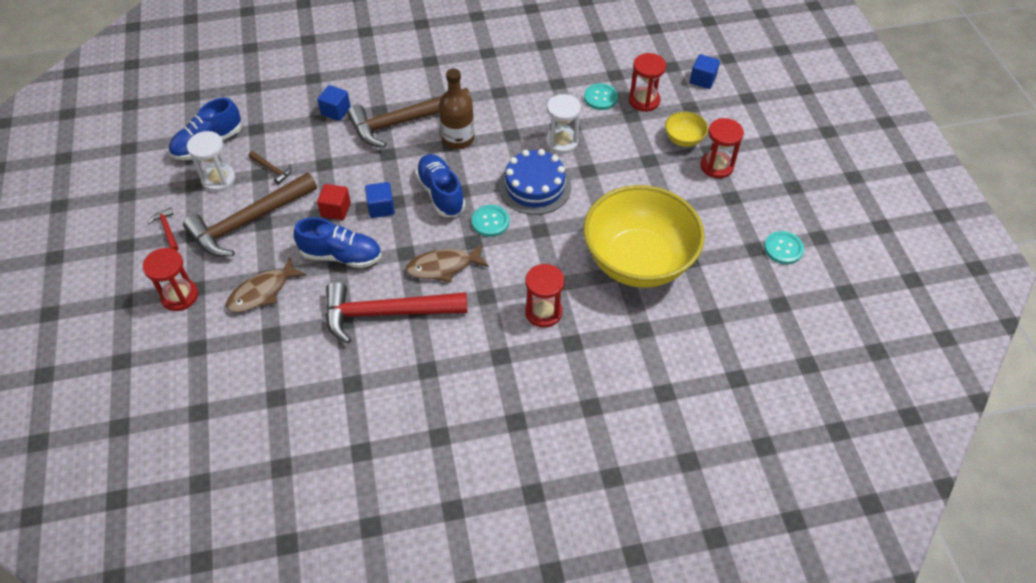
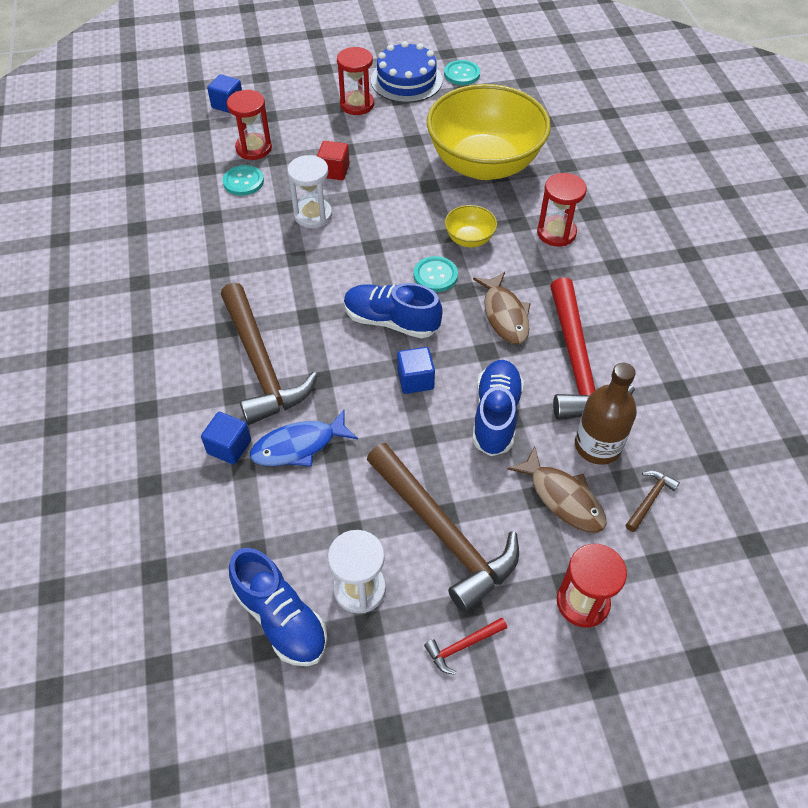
camera: 90 degrees left, 0 degrees up
brown hammer [248,151,292,185] -> brown hammer moved to [626,471,680,532]
red cube [317,184,351,220] -> red cube moved to [317,141,350,180]
blue shoe [415,154,465,217] -> blue shoe turned 45 degrees clockwise [344,283,443,338]
brown bottle [439,68,474,149] -> brown bottle moved to [575,363,637,465]
blue cake [499,149,571,215] -> blue cake moved to [371,41,443,103]
yellow bowl [665,111,708,147] -> yellow bowl moved to [445,205,497,247]
none -> blue fish [250,409,358,467]

